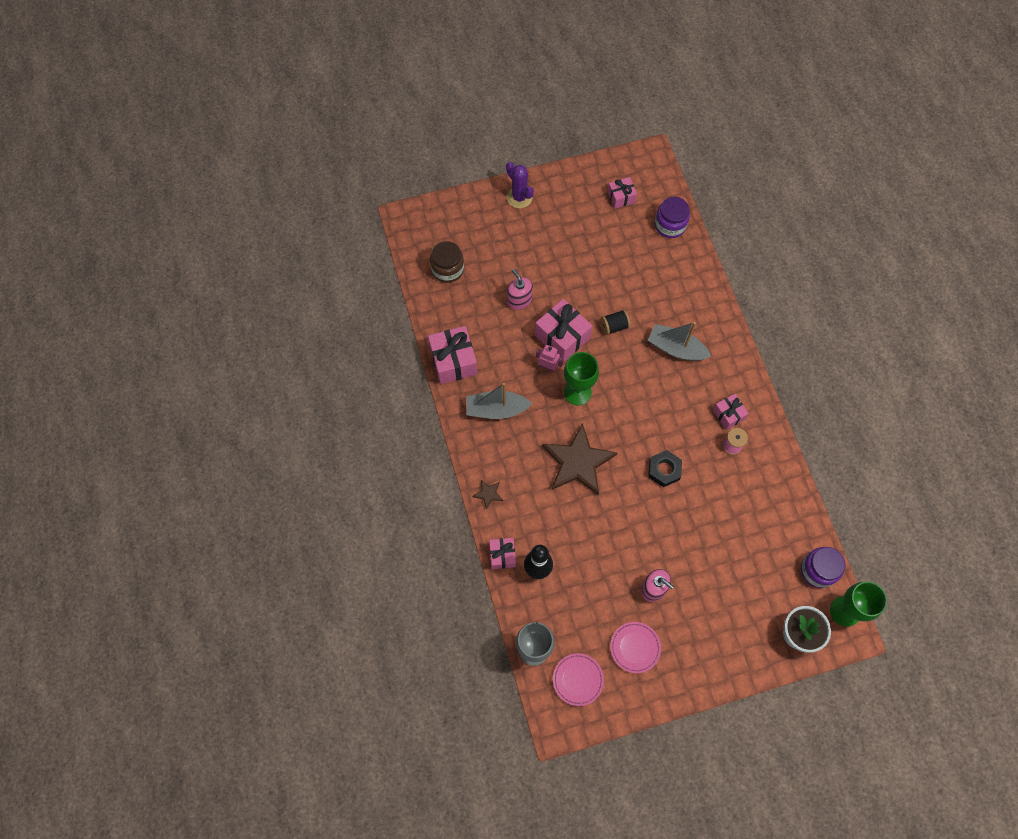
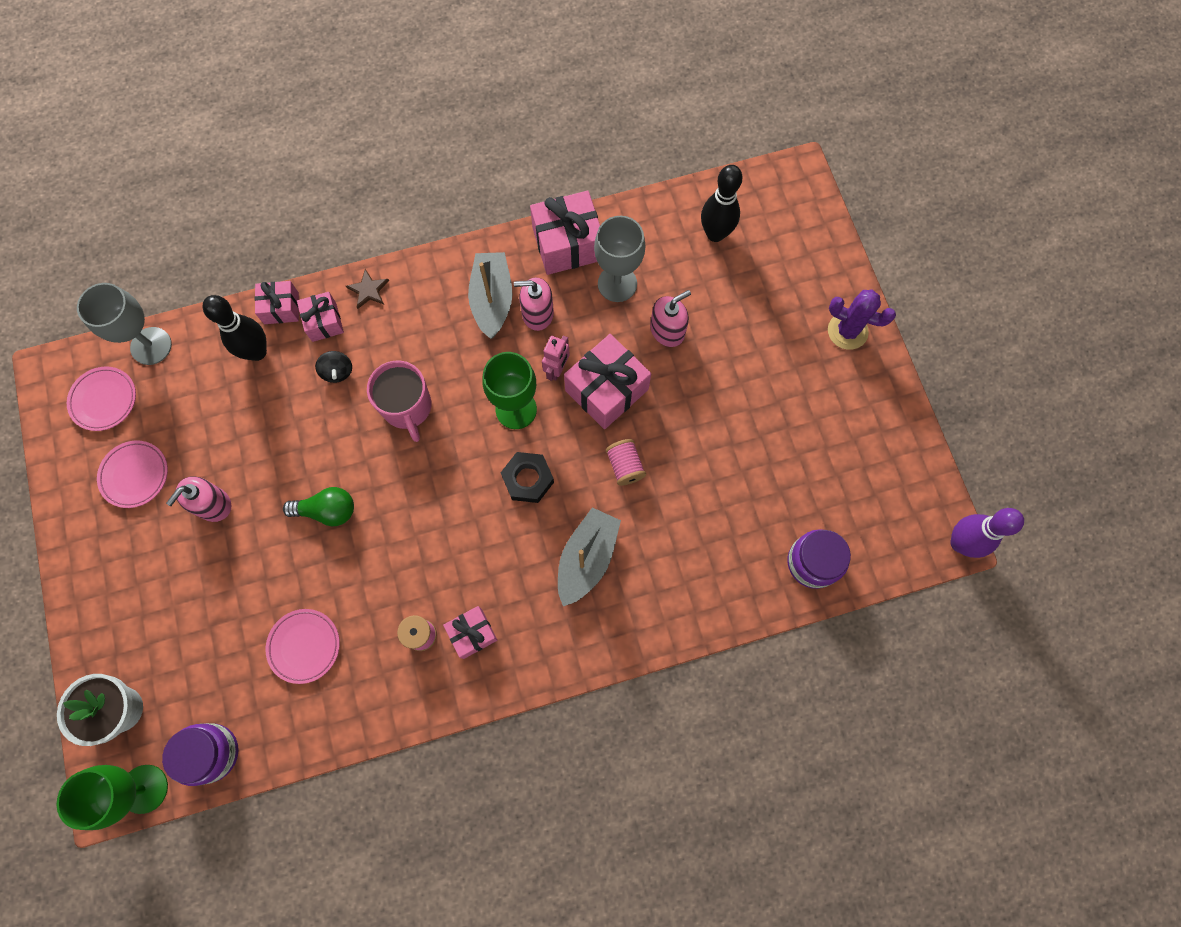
camera: 90 degrees right, 5 degrees up
brown jar [430,241,464,283] -> black bowling pin [701,165,742,242]
purple cactus [506,162,534,208] -> purple cactus turned 60 degrees clockwise [828,290,896,350]
brown star [542,423,617,495] -> pink mug [367,361,432,442]
black spool [601,310,631,335] -> pink spool [606,439,646,486]
pink gift [607,177,637,209] -> pink gift moved to [297,292,344,342]
black nut [648,450,682,487] -> black nut moved to [501,452,554,503]
none -> pink plate [266,609,340,684]
none -> green light bulb [283,487,354,527]
none -> black spinning top [315,351,352,383]
none -> pink soap dispenser [514,278,554,331]
none -> grey goblet [594,216,646,302]
none -> purple bowling pin [950,508,1024,558]

